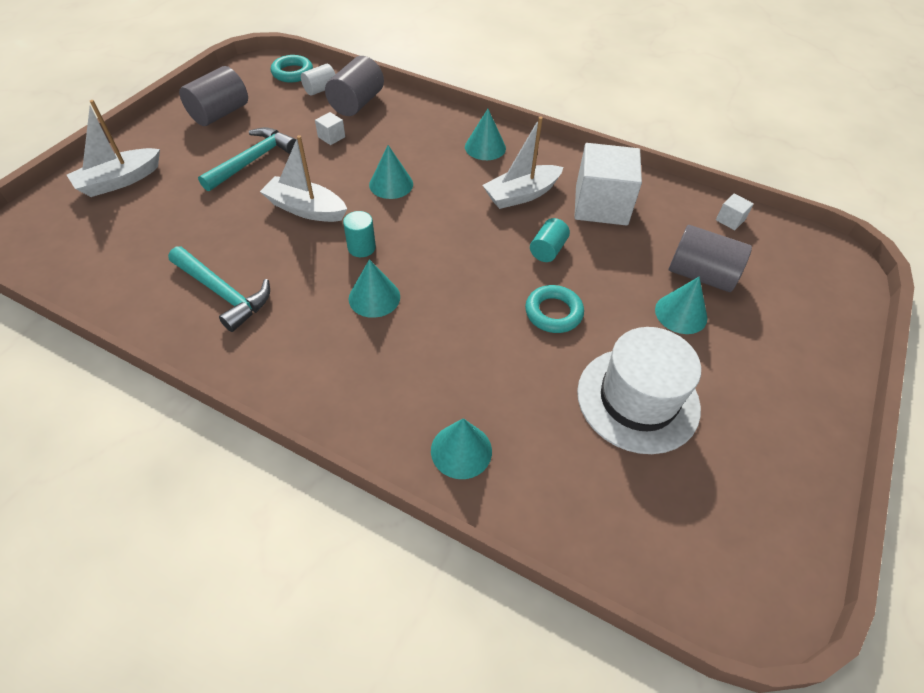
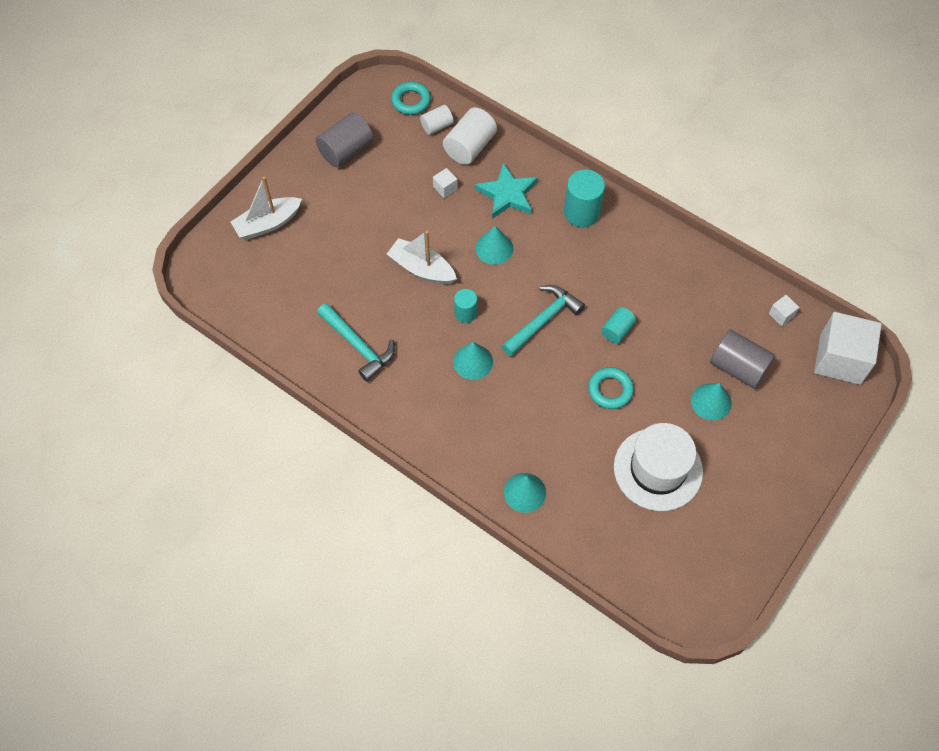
camera: 10 degrees right, 10 degrees up
turquoise hammer [198,127,296,191] -> turquoise hammer moved to [502,285,585,356]
grey cylinder [325,56,384,116] -> white cylinder [443,107,497,165]
turquoise cone [465,109,506,160] -> turquoise cylinder [564,170,605,227]
white boat [482,117,563,209] -> none
white cube [574,143,642,226] -> white cube moved to [814,312,882,385]
none -> turquoise star [475,163,538,219]

